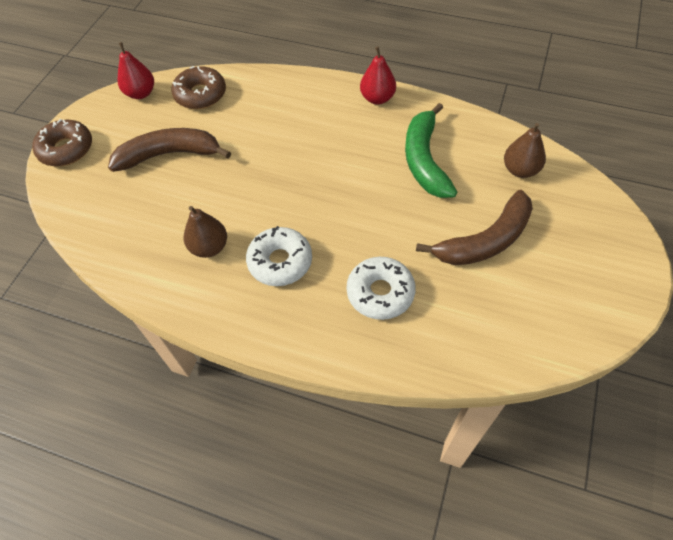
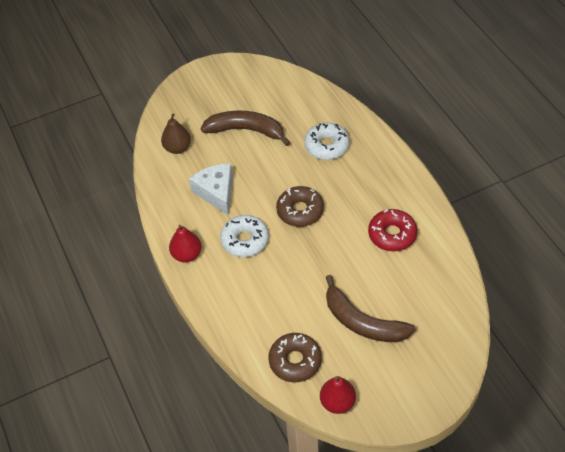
camera: 135 degrees left, 5 degrees down
brown donut [32,119,92,166] -> brown donut moved to [276,186,324,227]
brown pear [184,206,227,258] -> red donut [368,209,417,251]
white donut [246,226,312,286] -> white donut moved to [220,215,269,257]
green banana [405,103,457,198] -> white cheese [189,163,233,216]

